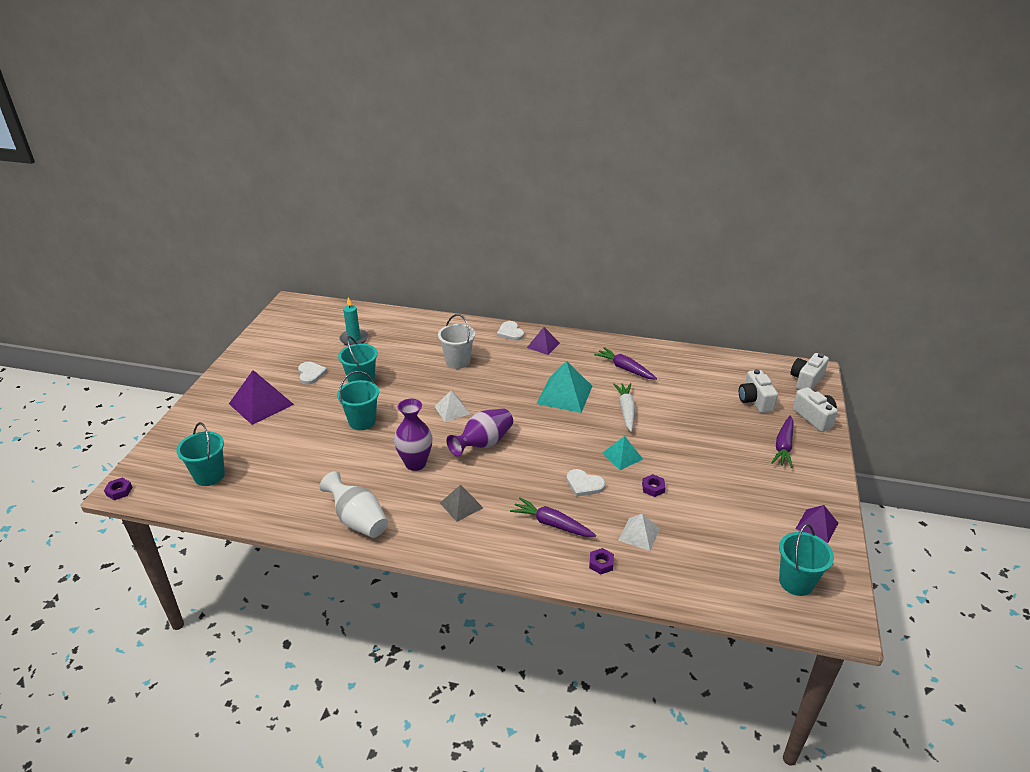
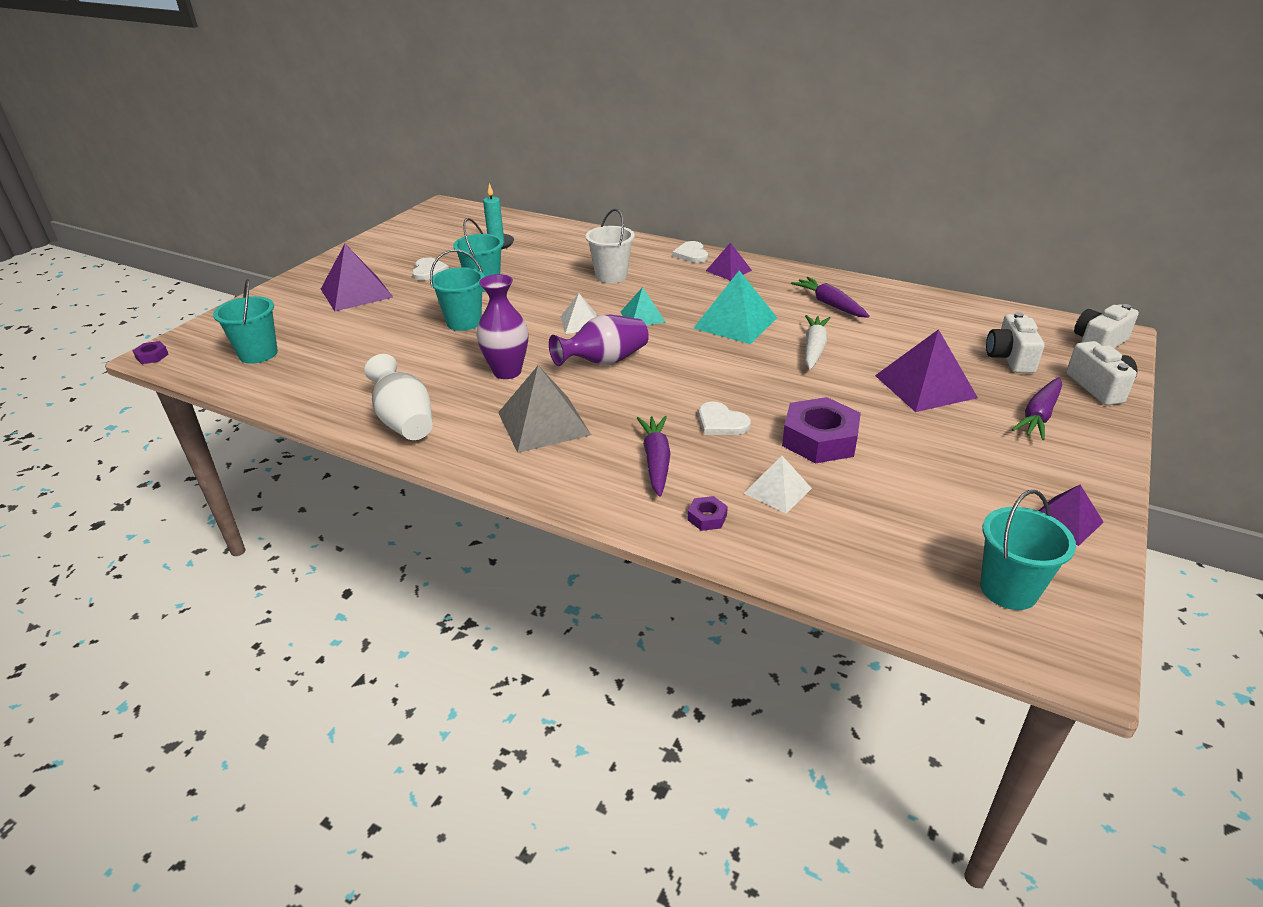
camera: 15 degrees right, 0 degrees up
grey pyramid [440,485,483,522] -> grey pyramid [498,365,591,453], size x1.71
purple carrot [510,497,596,537] -> purple carrot turned 45 degrees clockwise [637,416,671,497]
turquoise pyramid [602,436,643,470] -> turquoise pyramid moved to [620,287,665,326]
purple nut [642,474,666,497] -> purple nut [782,397,861,463], size x2.24
none -> purple pyramid [875,329,978,412]

